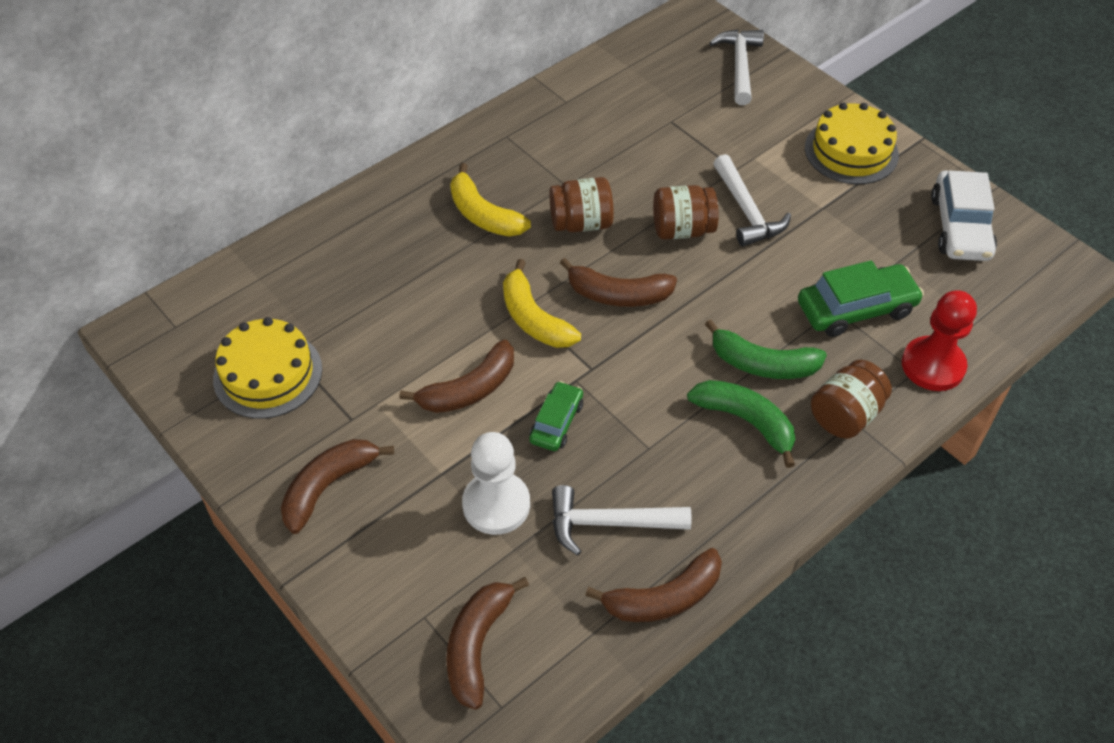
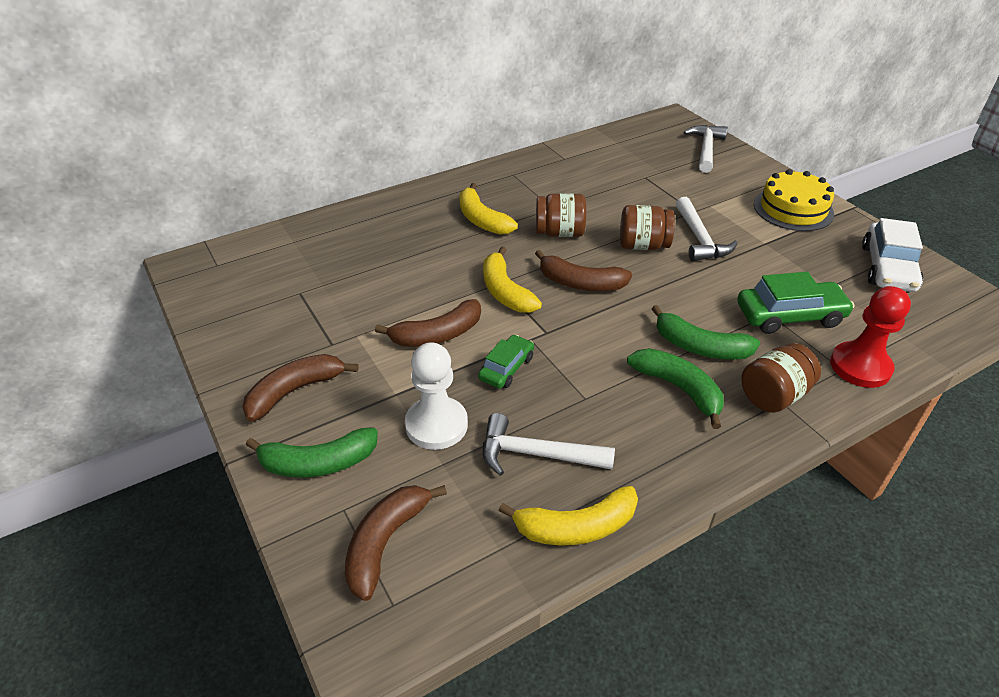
camera: 10 degrees right, 10 degrees down
yellow cake [213,317,322,419] -> none
brown banana [585,548,722,622] -> yellow banana [498,486,638,546]
none -> green banana [246,427,378,477]

